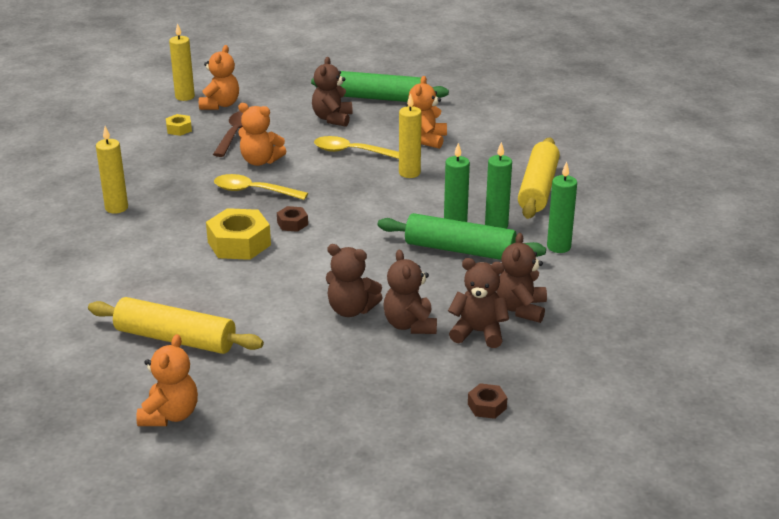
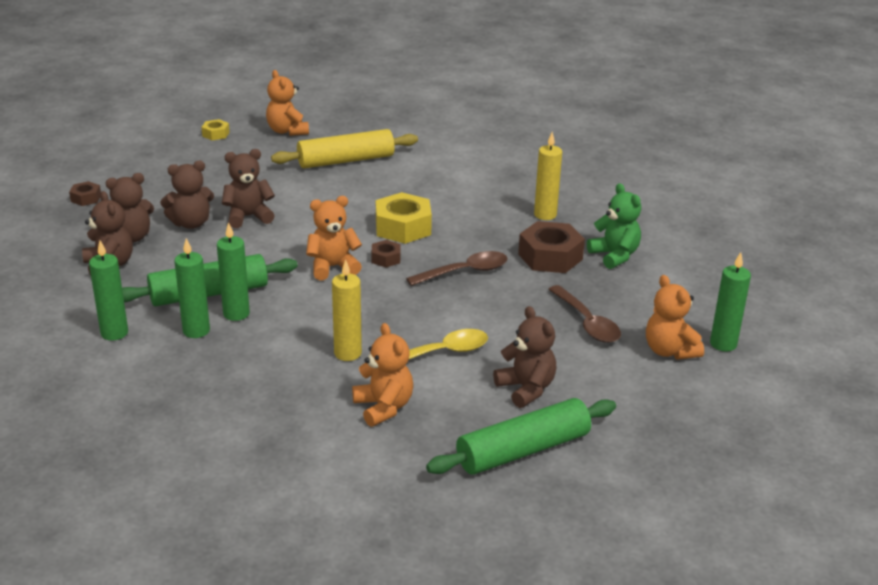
camera: 140 degrees right, 0 degrees up
yellow nut [166,114,192,136] -> yellow nut moved to [201,119,230,140]
yellow candle [169,23,195,101] -> green candle [710,252,751,351]
yellow spoon [214,174,308,200] -> brown spoon [406,251,508,286]
orange teddy bear [238,103,286,166] -> orange teddy bear moved to [306,196,362,280]
brown teddy bear [383,250,437,334] -> brown teddy bear turned 120 degrees clockwise [160,161,214,229]
yellow rolling pin [518,137,560,219] -> none
none -> brown nut [518,221,585,273]
none -> green teddy bear [587,183,641,269]

